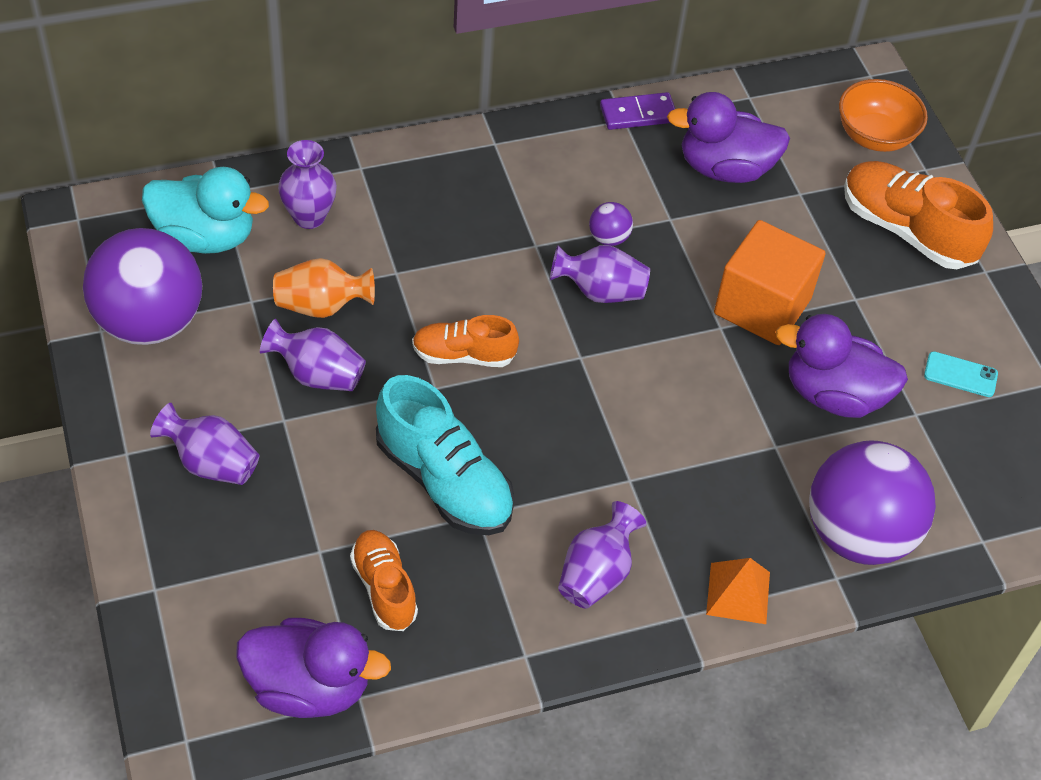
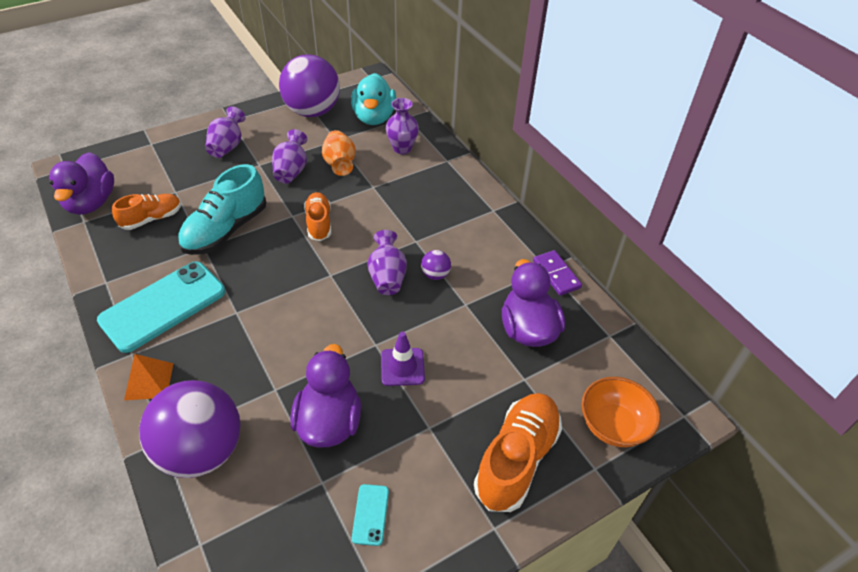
camera: 80 degrees right, 5 degrees down
purple vase [558,501,647,609] -> turquoise phone [97,261,225,353]
orange cube [714,220,826,345] -> purple traffic cone [381,332,425,386]

